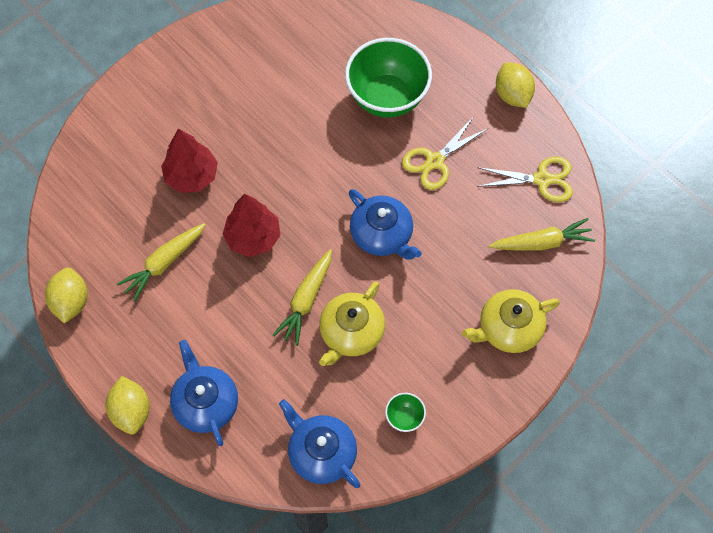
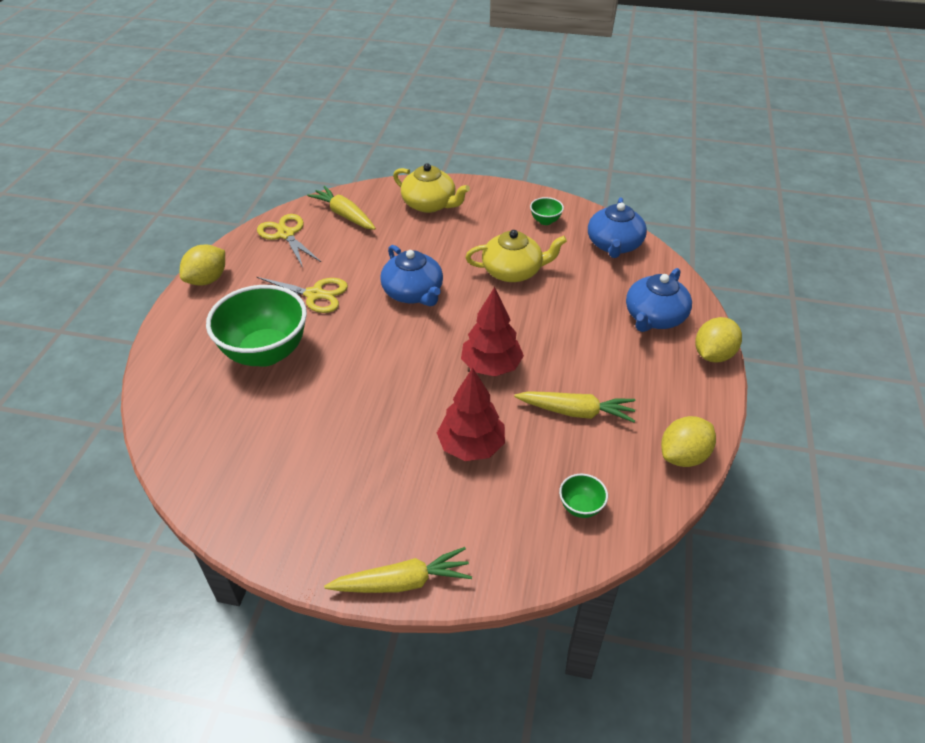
camera: 125 degrees left, 20 degrees down
yellow carrot [273,249,332,346] -> yellow carrot moved to [324,547,472,593]
blue teapot [349,189,421,260] -> blue teapot turned 135 degrees clockwise [380,245,443,306]
none -> green bowl [559,474,608,518]

